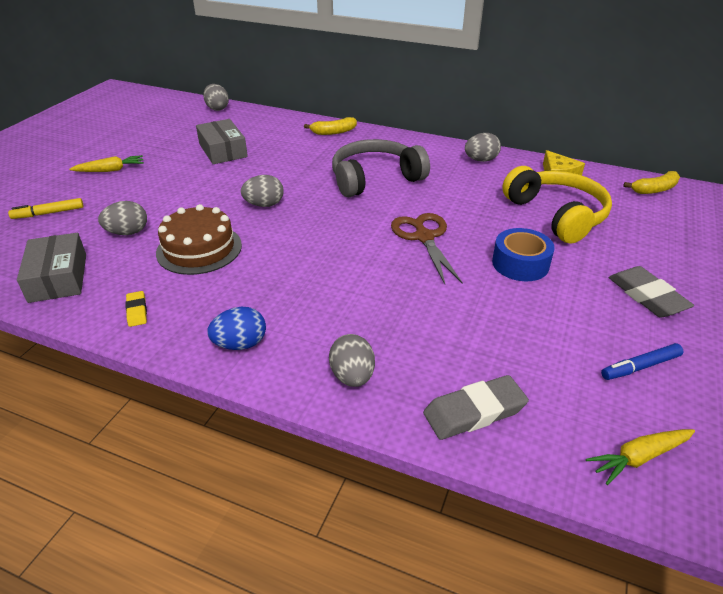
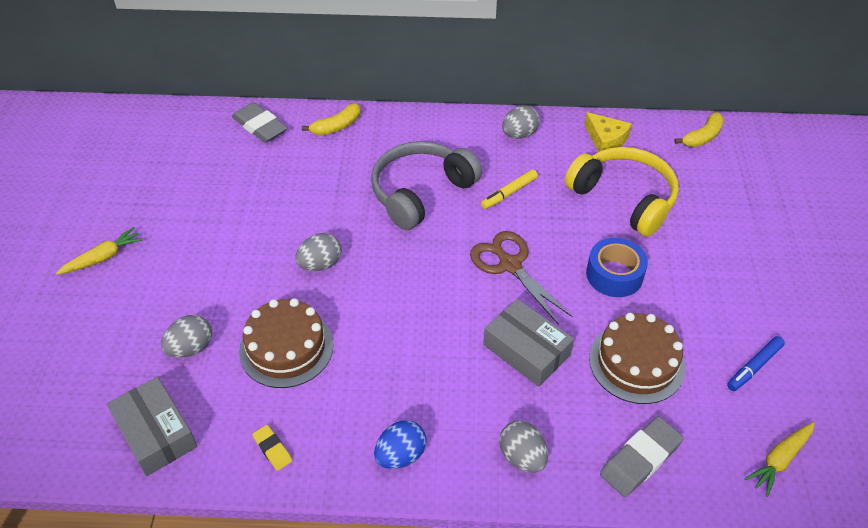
camera: 20 degrees left, 10 degrees up
yellow marker [8,198,84,219] -> yellow marker moved to [481,169,538,209]
grey box [196,119,248,164] -> grey box moved to [483,299,574,387]
grey egg [203,84,229,111] -> none
grey eraser [609,266,694,318] -> grey eraser moved to [232,102,288,143]
none -> brown cake [589,313,685,404]

